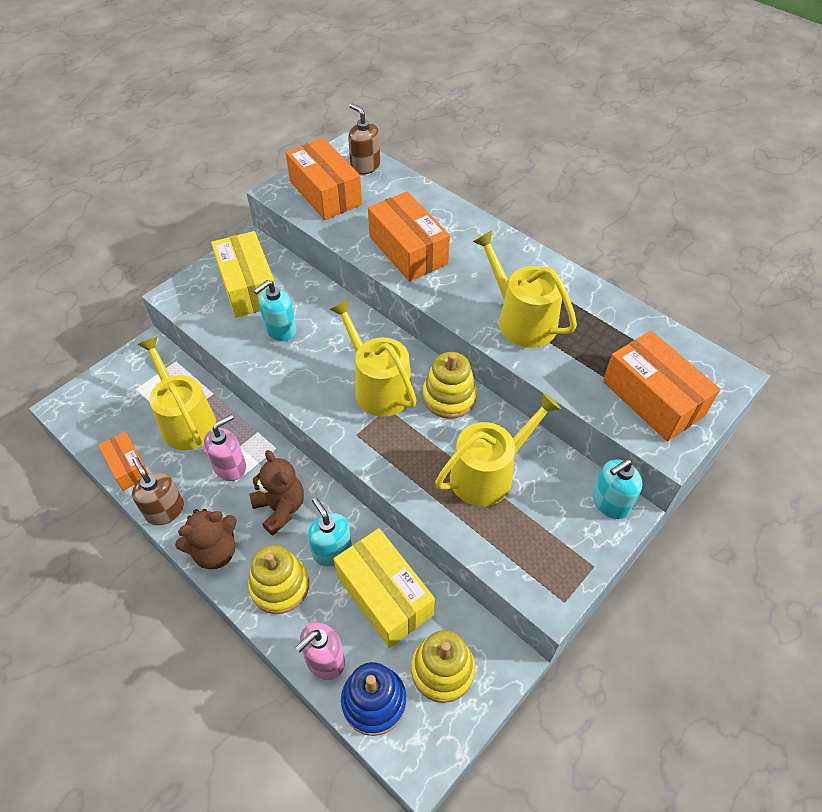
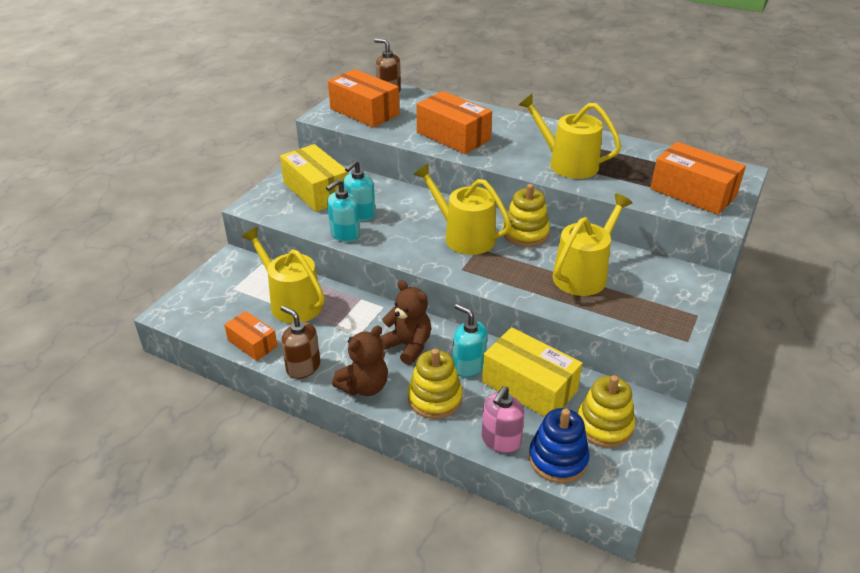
camera: 15 degrees left, 15 degrees down
pink soap dispenser [204,414,246,481] -> none
turquoise soap dispenser [593,459,643,519] -> turquoise soap dispenser moved to [326,179,360,242]

